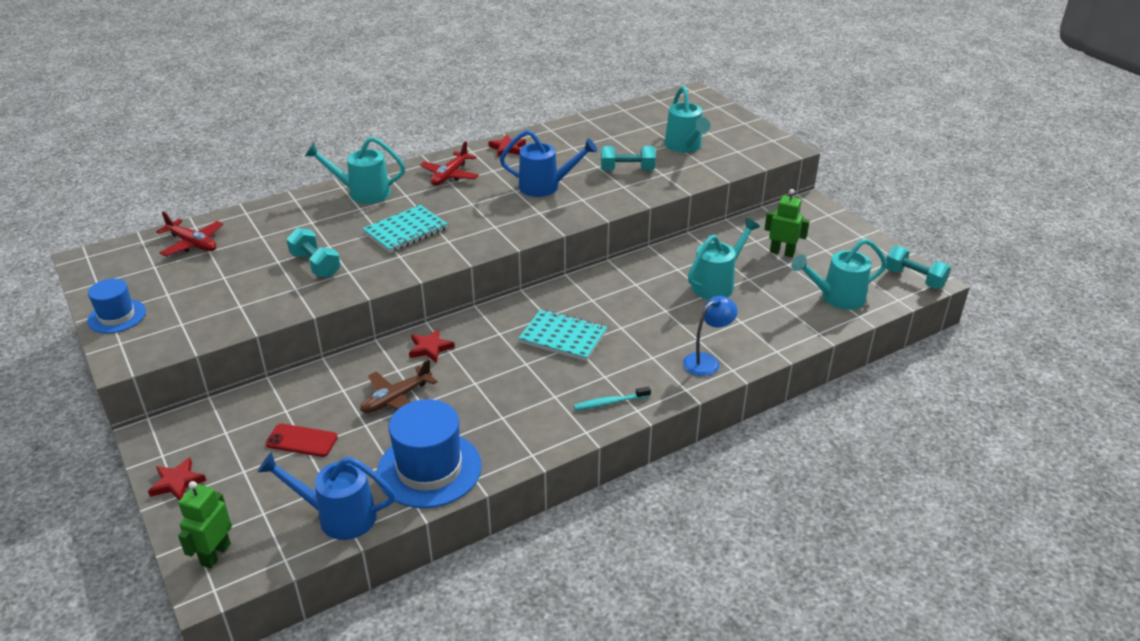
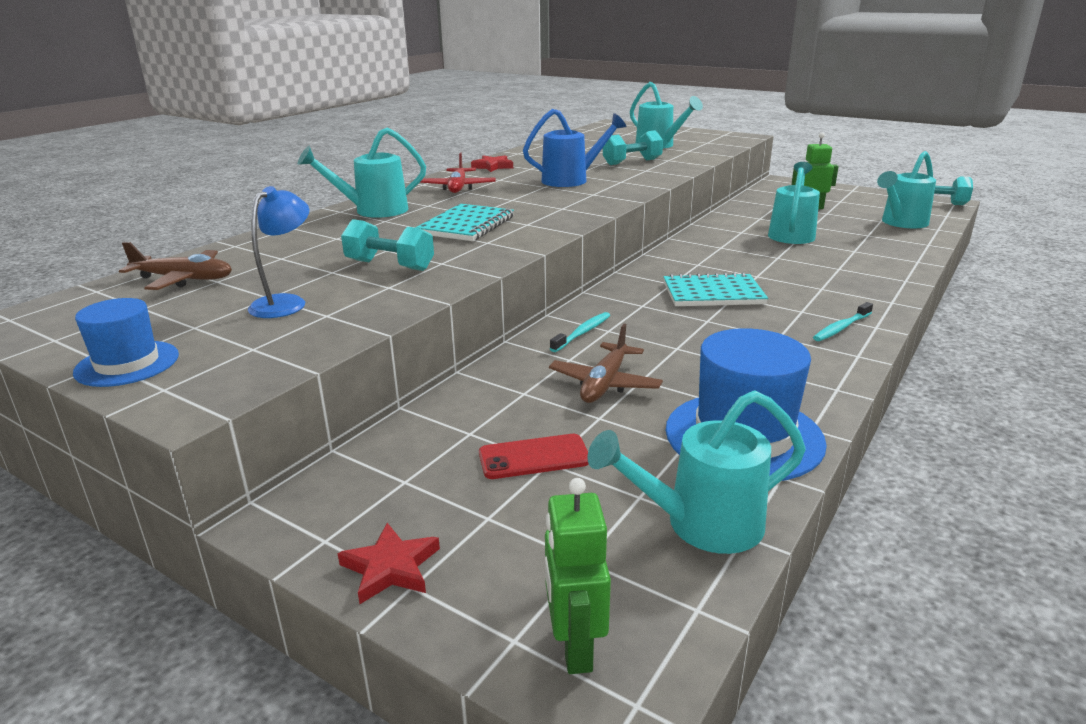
camera: 25 degrees left, 10 degrees down
red plane [156,212,223,256] -> brown plane [119,242,232,290]
blue watering can [258,452,395,540] -> turquoise watering can [587,391,806,554]
red star [409,329,455,363] -> turquoise toothbrush [550,312,610,352]
blue lamp [683,296,738,376] -> blue lamp moved to [248,186,309,318]

